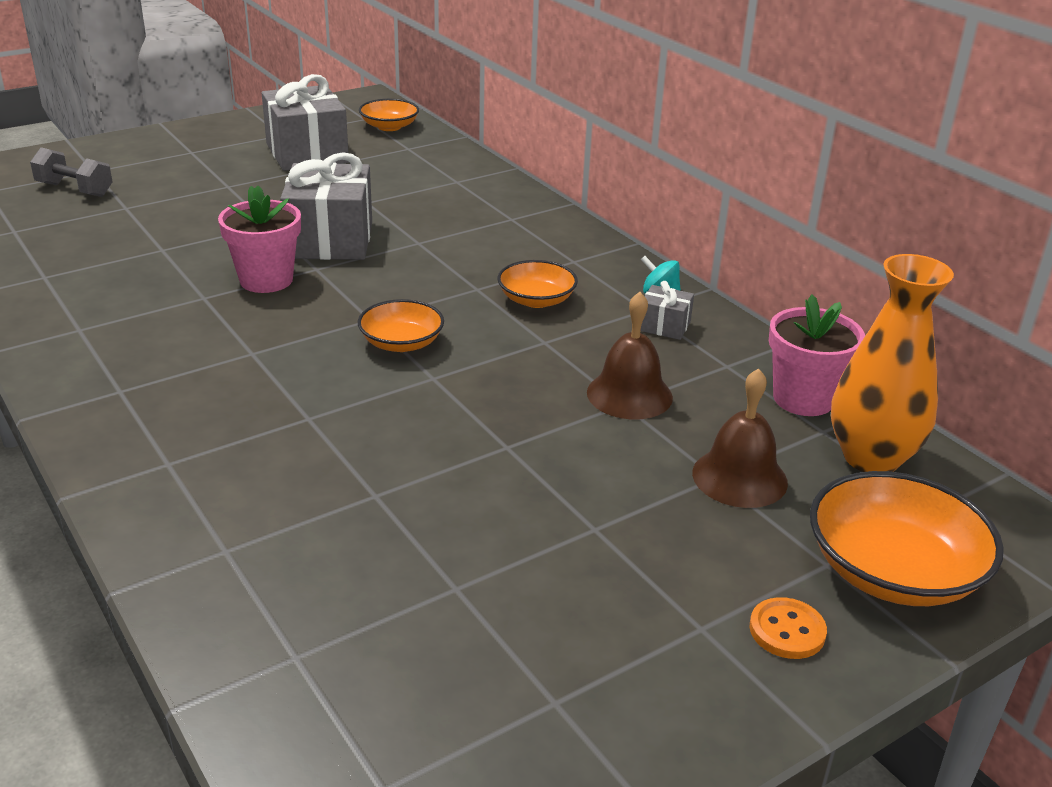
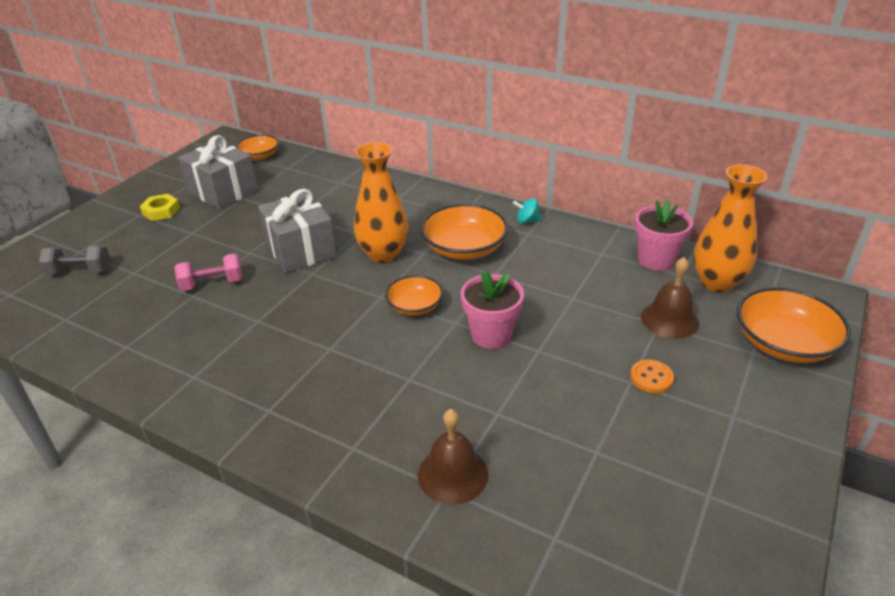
camera: 25 degrees left, 5 degrees up
pink flower pot [218,185,301,293] -> pink flower pot moved to [461,271,524,349]
orange bowl [497,260,578,308] -> orange bowl [420,203,508,260], size x1.66
brown bell [587,292,673,419] -> brown bell moved to [418,409,488,505]
grey gift [640,281,694,340] -> none
orange button [749,597,827,659] -> orange button moved to [630,360,674,393]
none -> yellow nut [140,194,180,221]
none -> pink dumbbell [174,253,243,291]
none -> orange vase [354,142,408,263]

